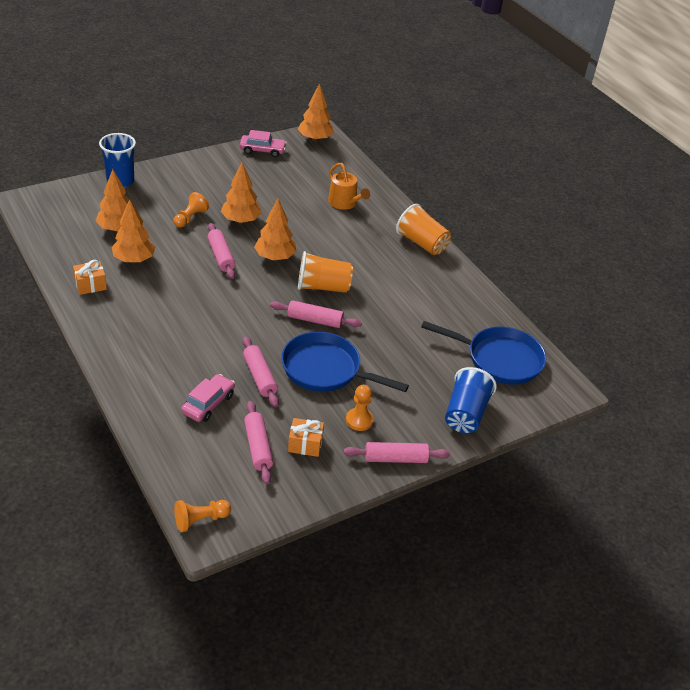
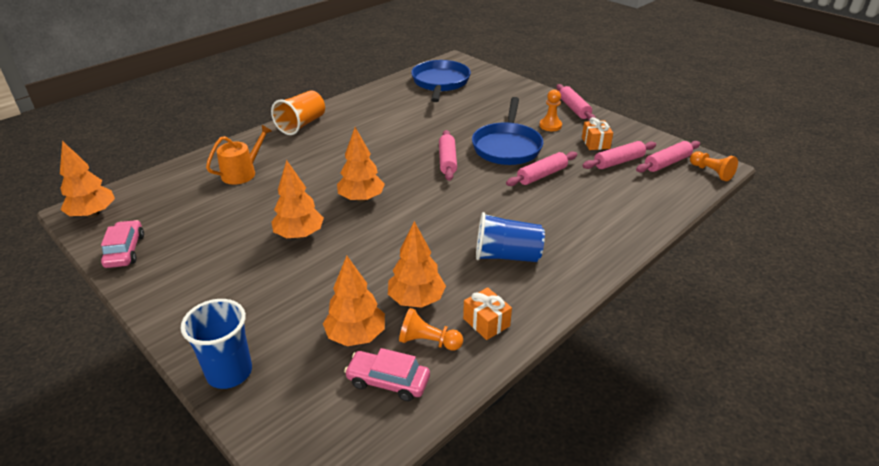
camera: 100 degrees left, 5 degrees down
orange pawn [173,192,209,228] -> orange pawn moved to [399,308,463,351]
pink car [181,374,235,422] -> pink car moved to [344,348,430,401]
pink rolling pin [207,223,235,279] -> pink rolling pin moved to [636,141,700,173]
orange cup [298,251,353,293] -> none
blue cup [445,367,497,433] -> blue cup moved to [476,212,545,262]

